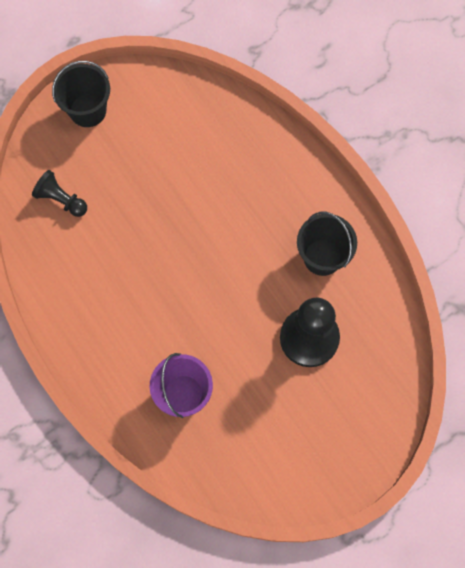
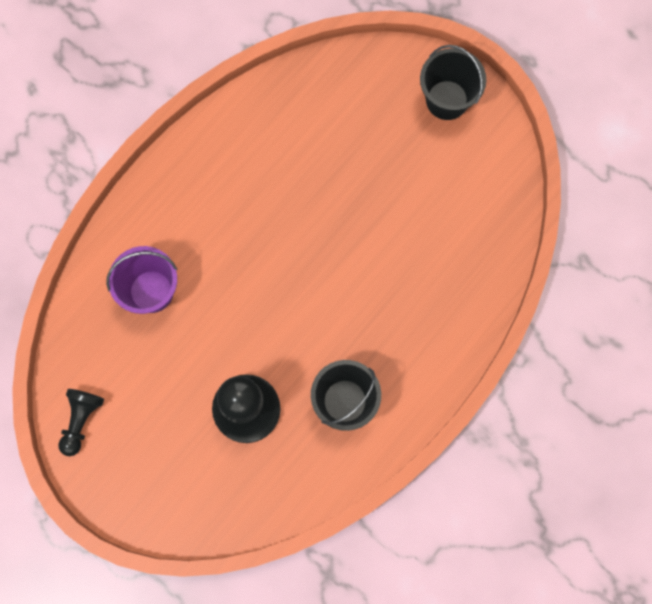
camera: 75 degrees right, 5 degrees up
black pawn [32,170,87,217] -> black pawn moved to [58,389,104,456]

